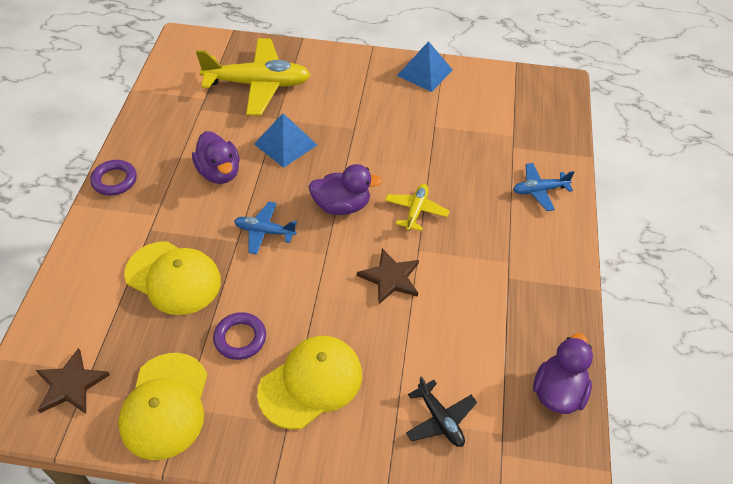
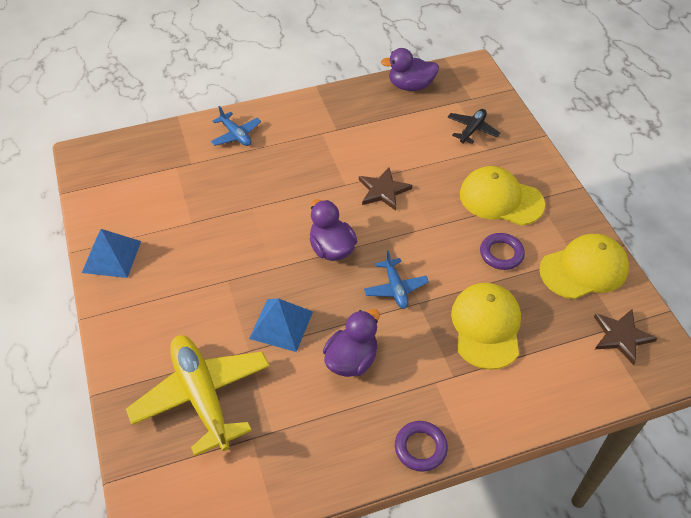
camera: 115 degrees left, 0 degrees up
yellow plane [385,184,450,231] -> none

